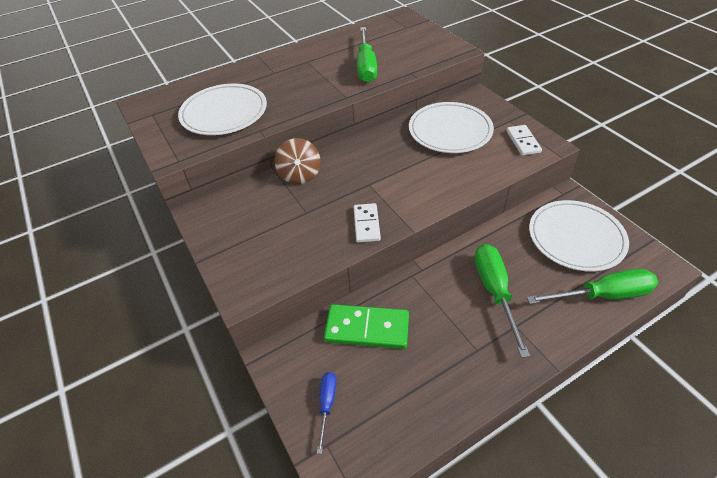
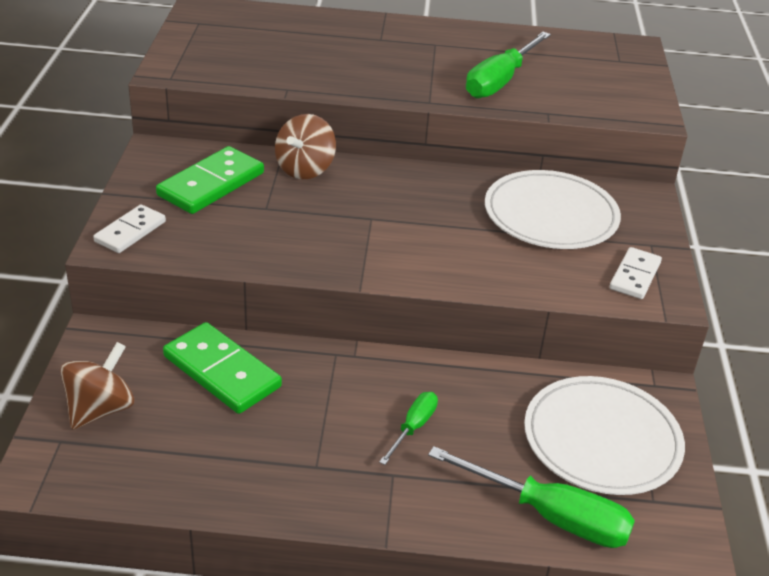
camera: 30 degrees right, 10 degrees down
white plate [178,84,267,135] -> none
blue screwdriver [317,372,337,454] -> brown spinning top [60,342,134,430]
white domino [354,203,381,243] -> white domino moved to [93,205,166,253]
green screwdriver [474,244,530,358] -> green screwdriver [379,392,438,465], size x0.54
none -> green domino [156,146,264,214]

